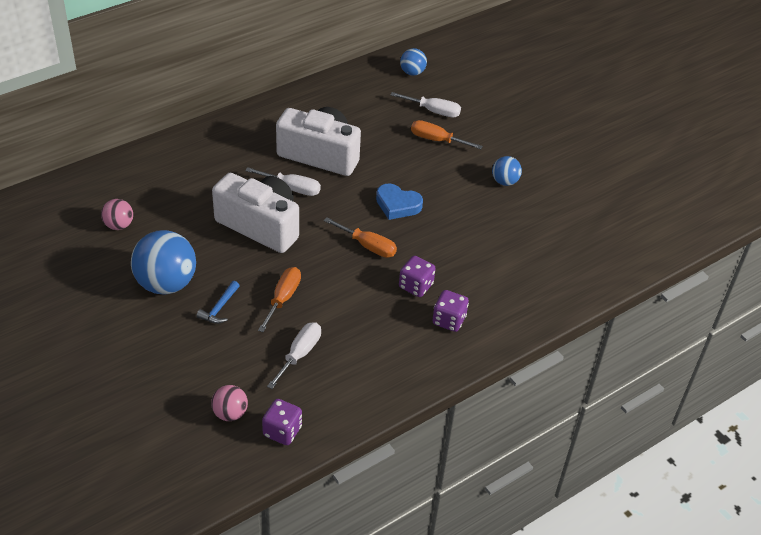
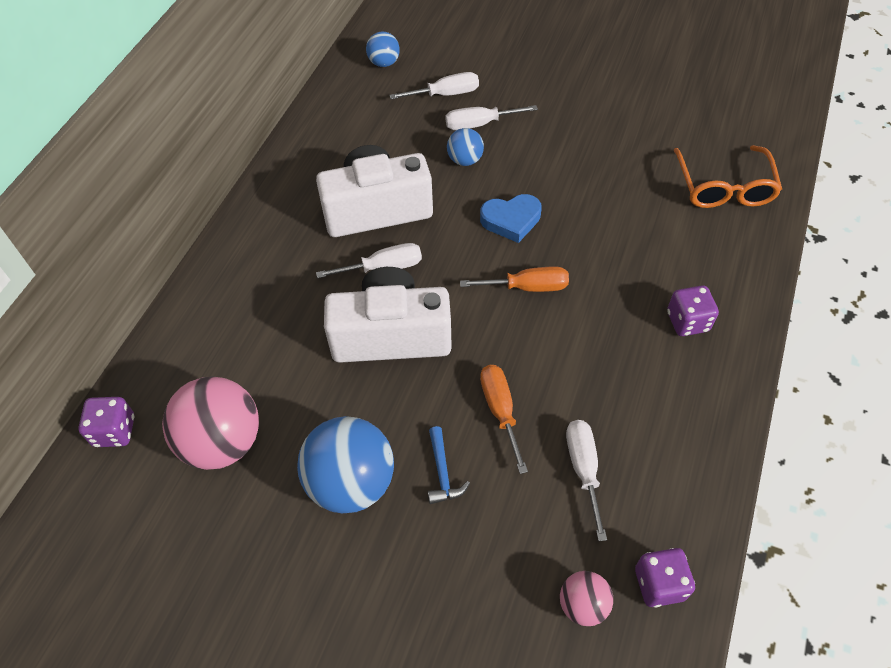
camera: 30 degrees left, 10 degrees up
pink ball [101,199,133,230] -> pink ball [162,376,259,470], size x1.94
purple dice [399,256,436,297] -> purple dice moved to [78,397,134,447]
orange screwdriver [411,120,483,149] -> white screwdriver [445,105,538,130]
blue ball [492,156,522,186] -> blue ball moved to [447,128,484,166]
none -> orange glasses [674,145,782,208]

